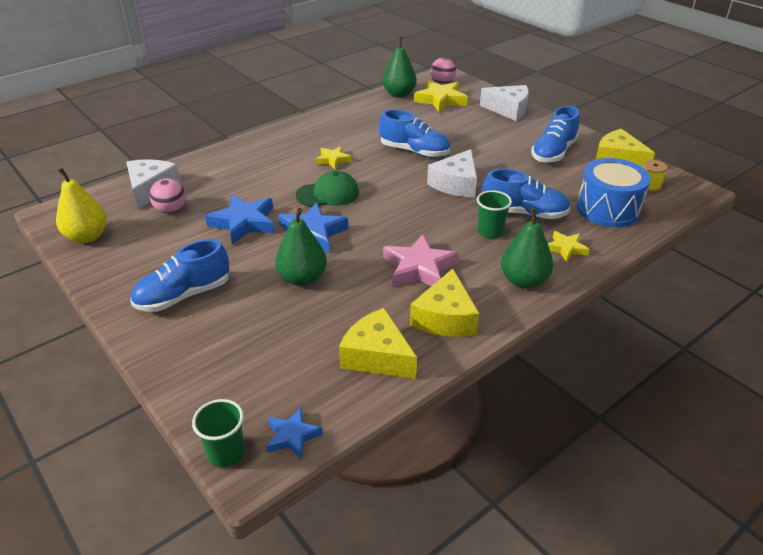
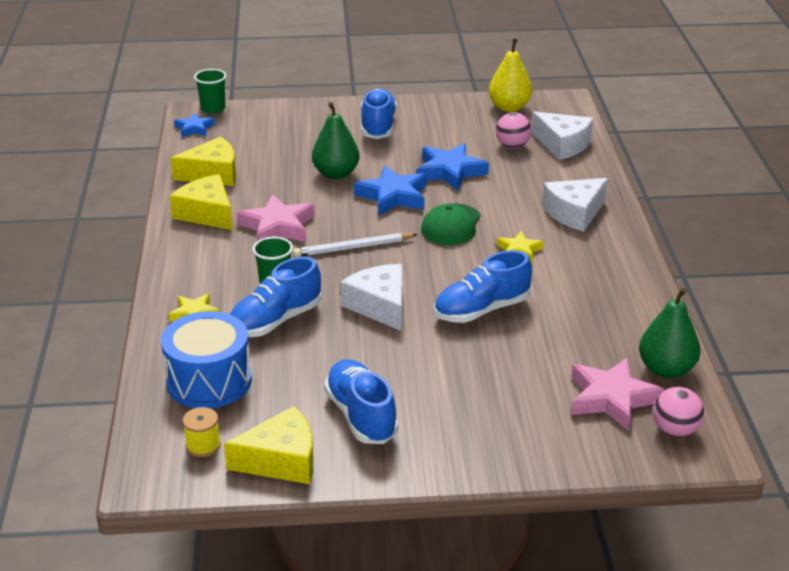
camera: 125 degrees right, 5 degrees down
yellow star [414,80,468,112] -> pink star [571,358,664,431]
white cheese [480,85,529,121] -> white cheese moved to [542,178,608,232]
green pear [501,208,553,289] -> none
none -> white pencil [293,233,418,257]

